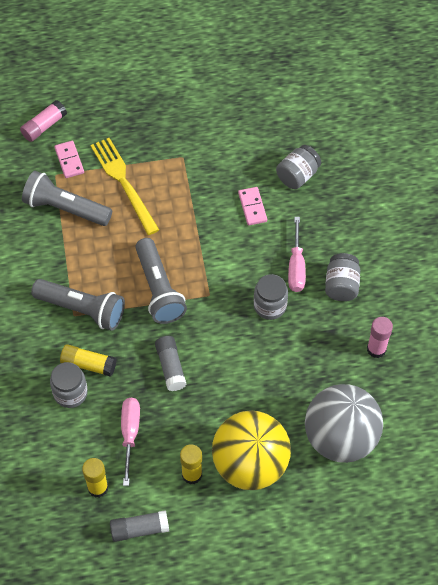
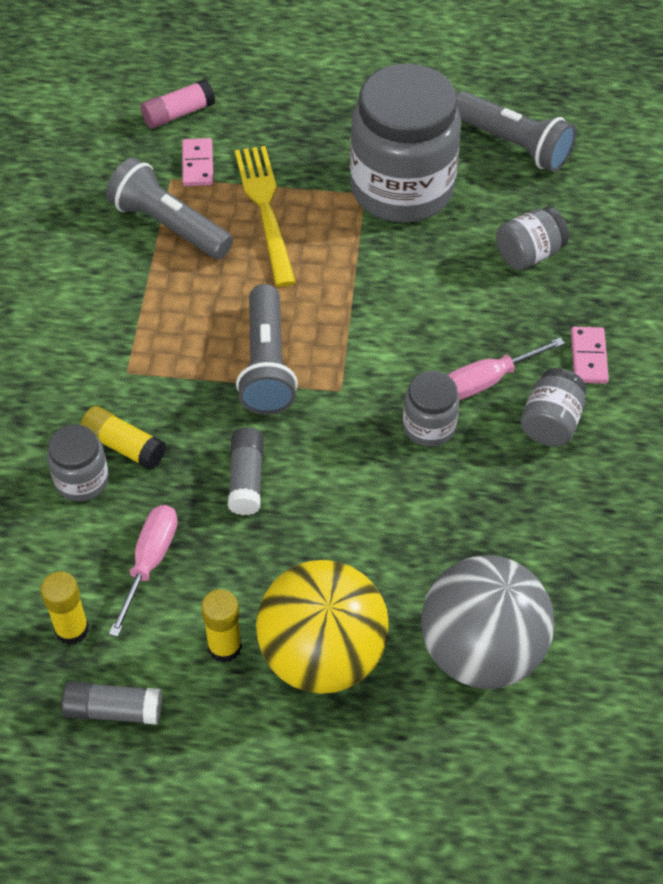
camera: 15 degrees right, 5 degrees down
grey flashlight [31,279,125,331] -> grey flashlight moved to [456,91,577,172]
pink domino [238,187,267,226] -> pink domino moved to [571,327,609,384]
pink screwdriver [288,217,306,292] -> pink screwdriver turned 45 degrees clockwise [448,337,565,400]
pink glue stick [367,317,393,358] -> none
none -> grey jar [350,64,461,223]

